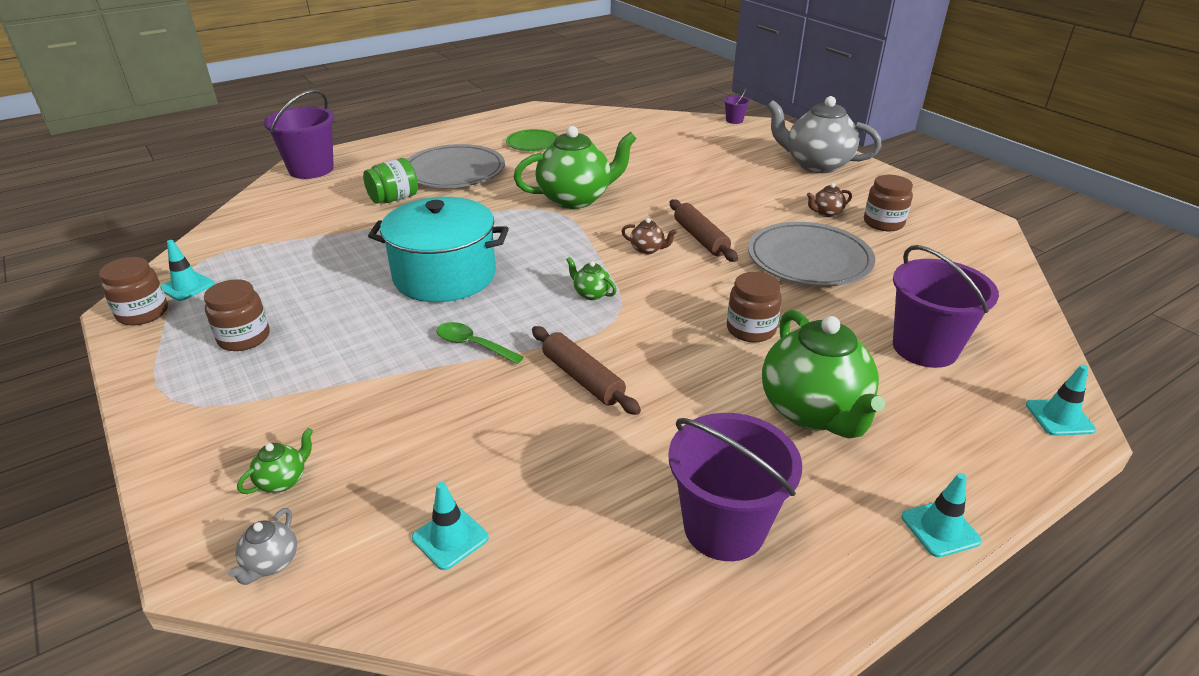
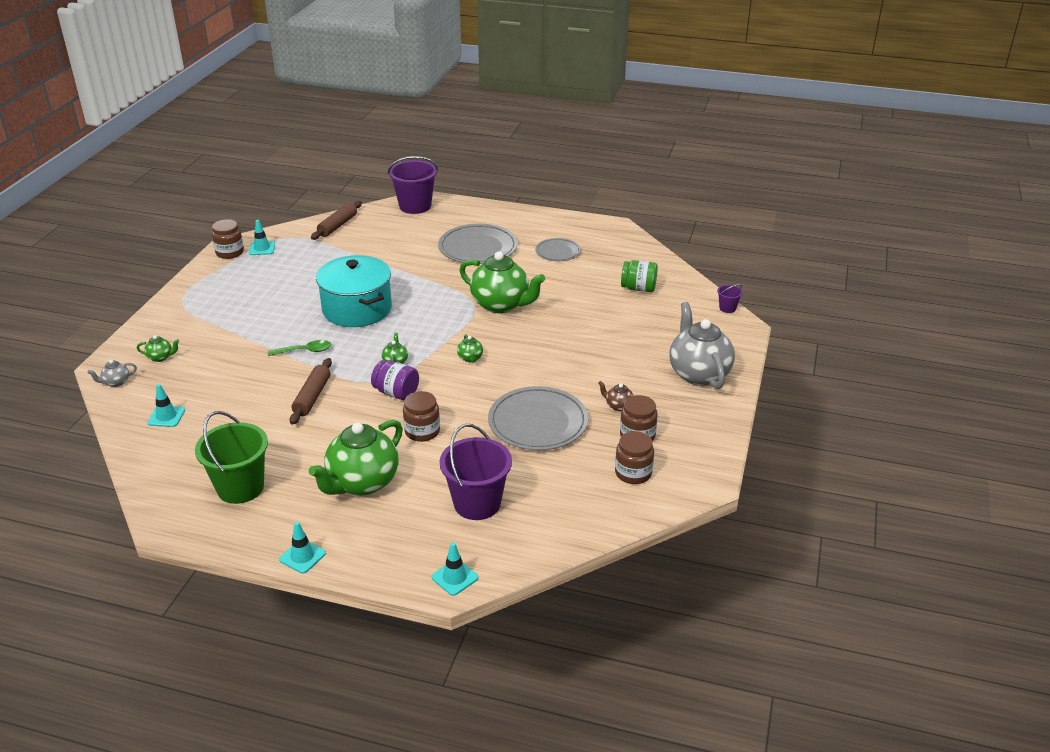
camera: 50 degrees right, 0 degrees up
brown jar [204,279,270,351] -> brown jar moved to [615,431,654,484]
green jar [363,158,418,204] -> green jar moved to [621,260,658,292]
green spoon [436,322,524,364] -> green spoon turned 90 degrees clockwise [268,340,331,356]
green plate [506,129,558,151] -> grey plate [535,238,581,261]
brown teapot [621,218,677,254] -> green teapot [457,334,483,362]
purple bucket [668,413,802,561] -> green bucket [195,411,268,504]
brown rolling pin [670,199,738,262] -> brown rolling pin moved to [311,201,362,240]
none -> purple jar [371,360,419,400]

